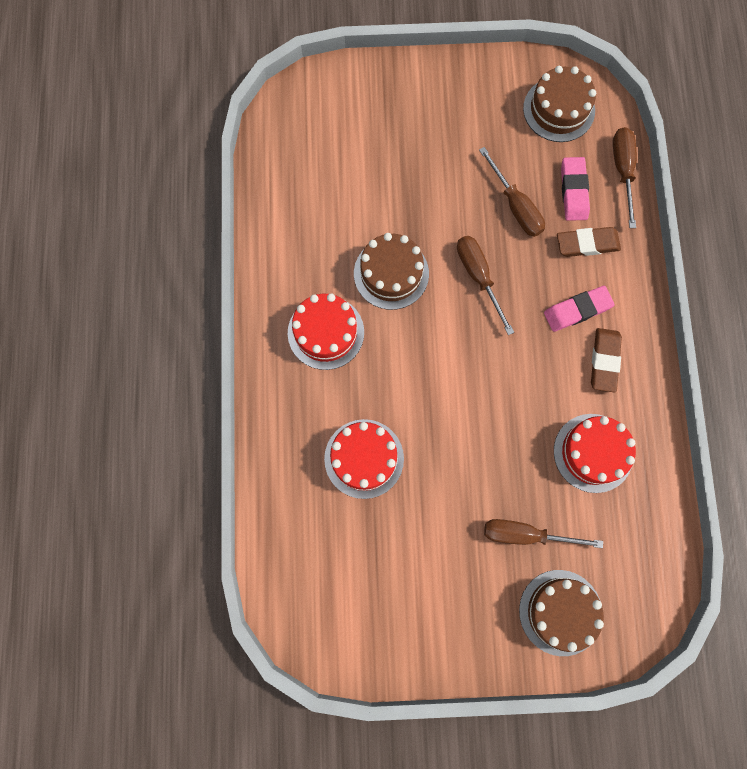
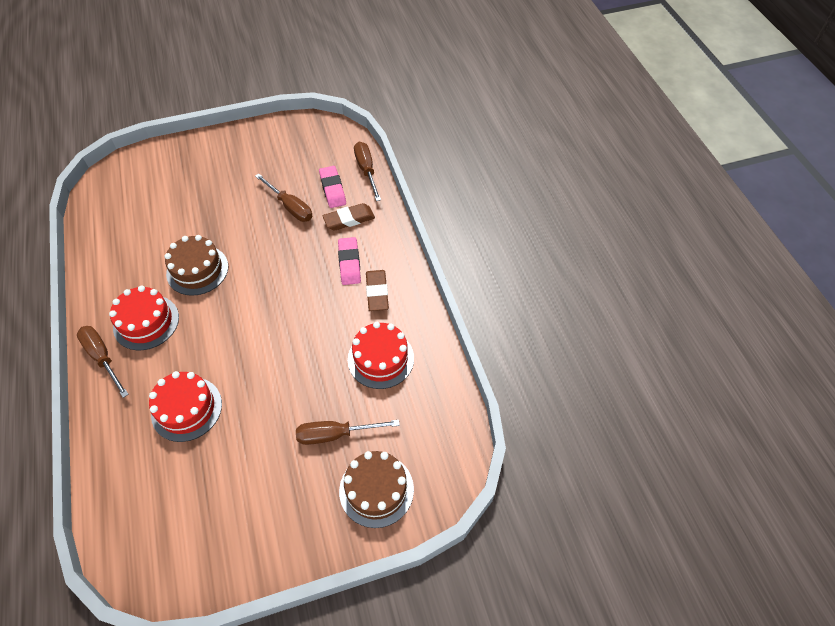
camera: 15 degrees left, 20 degrees down
brown screwdriver [457,236,514,335] -> brown screwdriver moved to [77,326,129,398]
brown cake [523,66,596,142] -> none
pink eraser [544,286,615,332] -> pink eraser turned 60 degrees counterclockwise [338,237,361,285]

